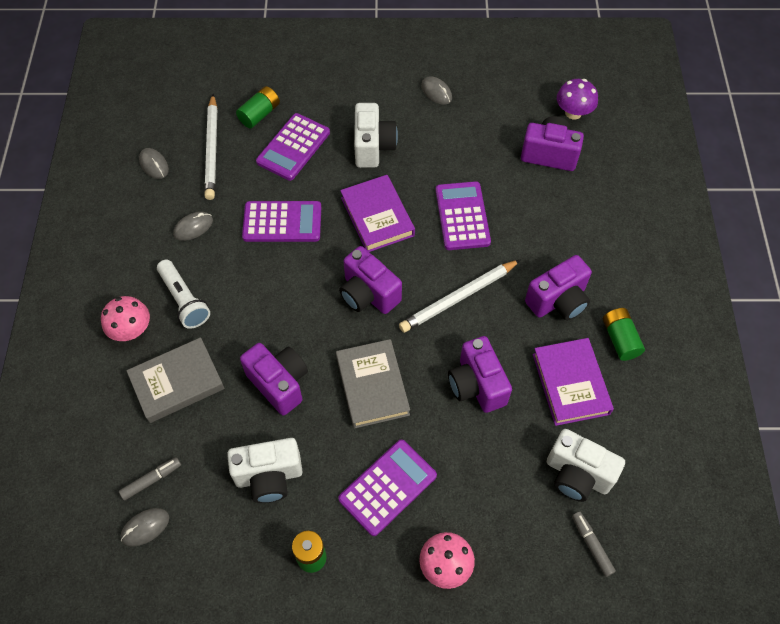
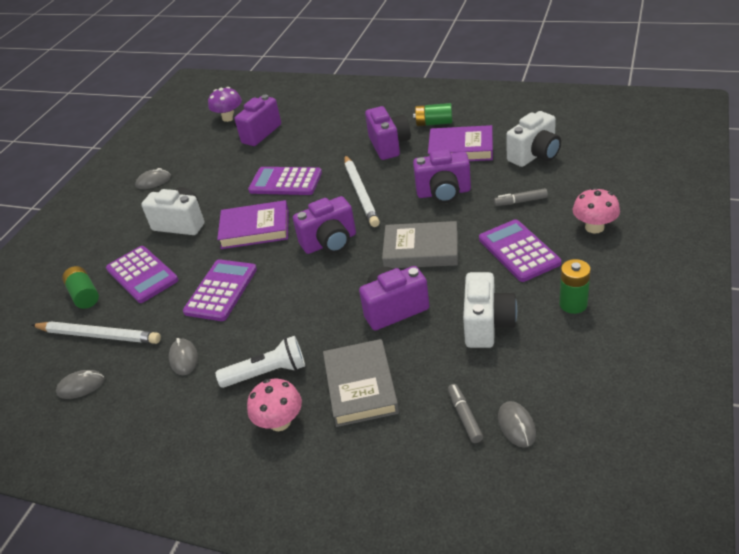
camera: 65 degrees left, 20 degrees down
grey marker [572,512,616,577] -> grey marker moved to [494,188,548,206]

